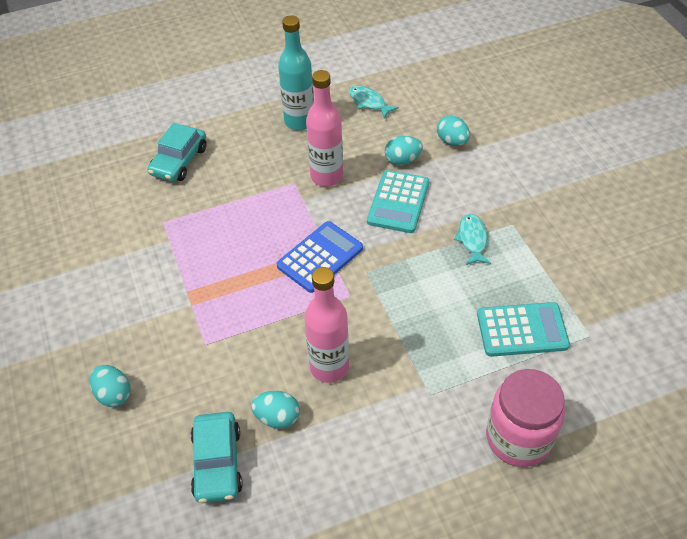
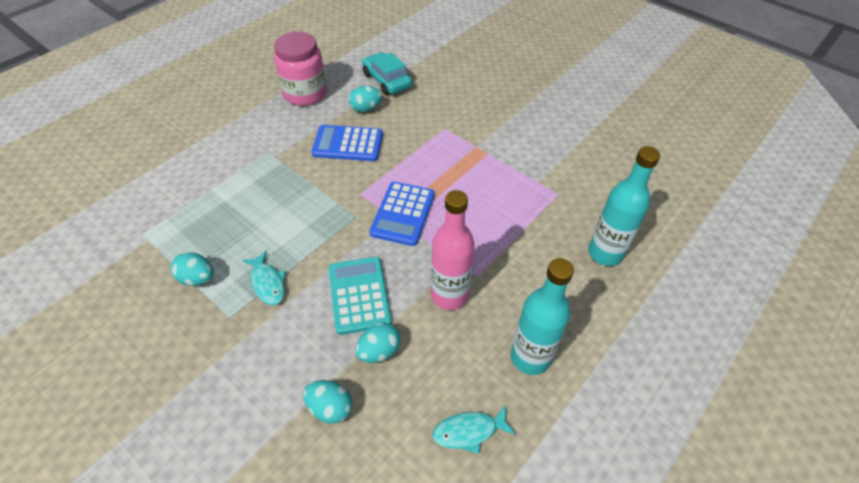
camera: 150 degrees right, 0 degrees up
turquoise egg [90,365,131,407] -> turquoise egg moved to [171,252,214,286]
turquoise car [147,123,207,182] -> turquoise bottle [588,146,660,266]
pink bottle [304,267,349,383] -> blue calculator [312,125,383,161]
turquoise fish [349,85,399,119] -> turquoise fish turned 150 degrees clockwise [432,406,516,454]
turquoise calculator [477,302,570,357] -> none
pink jar [486,369,565,467] -> pink jar moved to [274,32,327,106]

